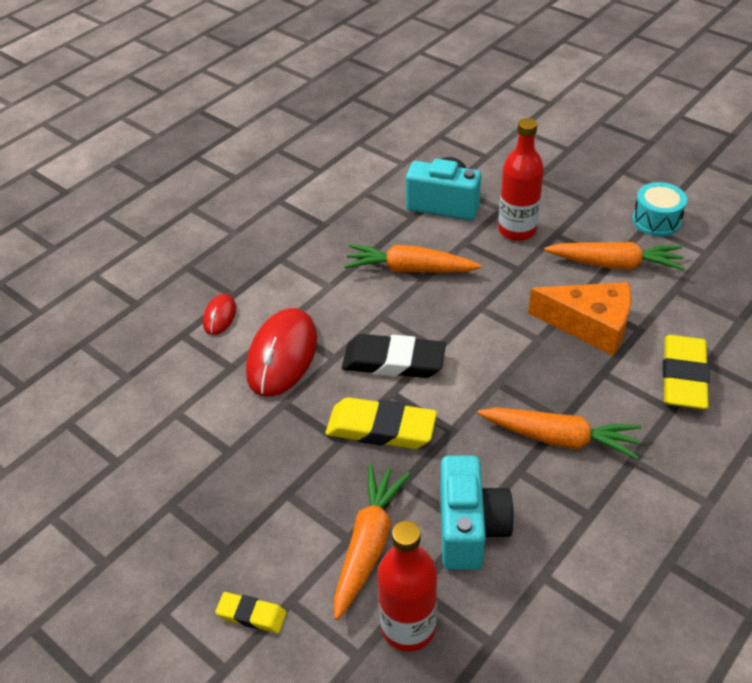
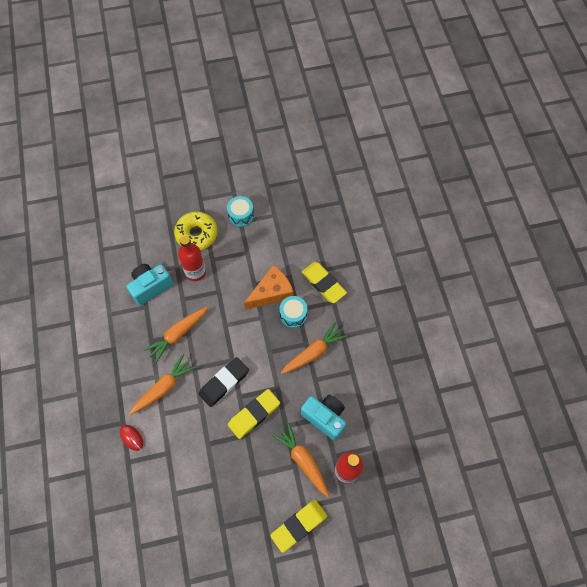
camera: 55 degrees left, 20 degrees up
yellow eraser [215,592,286,633] -> yellow eraser [270,500,327,553], size x1.87
red mouse [246,308,317,397] -> none
orange carrot [544,242,685,270] -> orange carrot moved to [129,354,196,415]
none -> yellow donut [174,211,217,250]
none -> turquoise drum [280,296,307,328]

